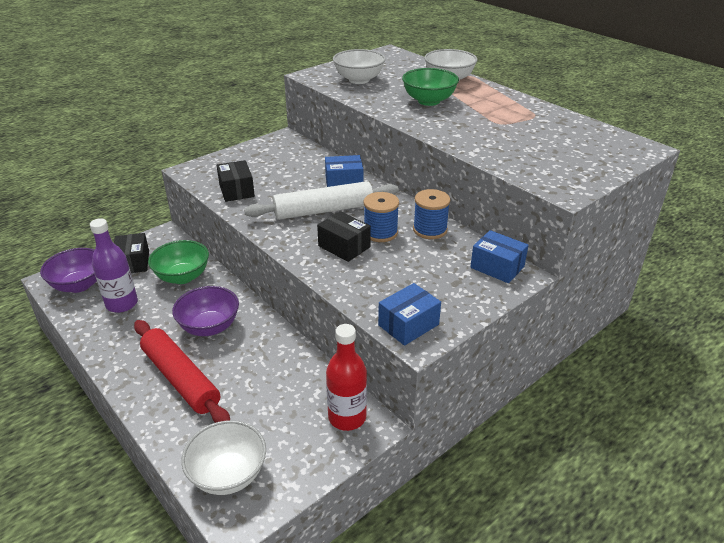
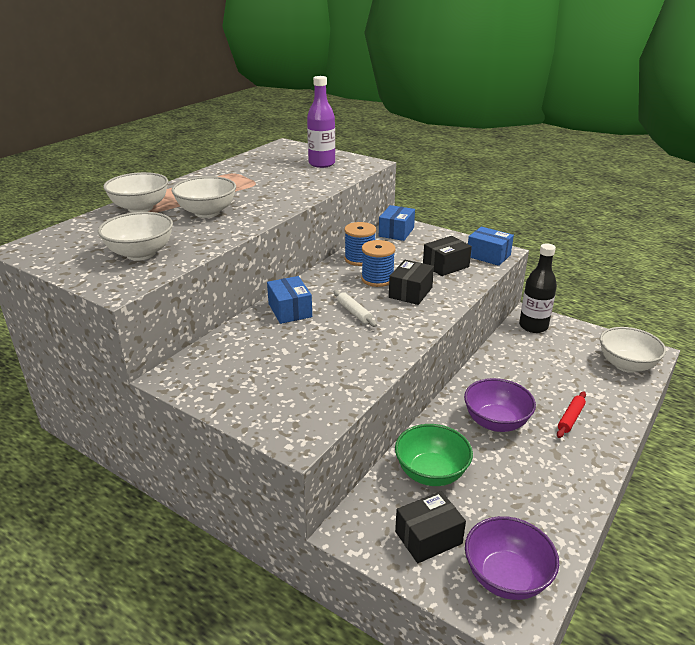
camera: 105 degrees left, 5 degrees down
purple bottle [90,218,138,313] -> purple bottle moved to [307,76,335,168]
red rolling pin [134,320,230,423] -> red rolling pin [557,392,586,438], size x0.46
black box [216,160,255,202] -> black box moved to [423,236,472,276]
white rolling pin [244,181,399,220] -> white rolling pin [334,290,377,327], size x0.46
red bottle [326,324,367,431] -> black bottle [519,243,557,333]
green bowl [402,68,459,106] -> white bowl [172,176,236,218]

